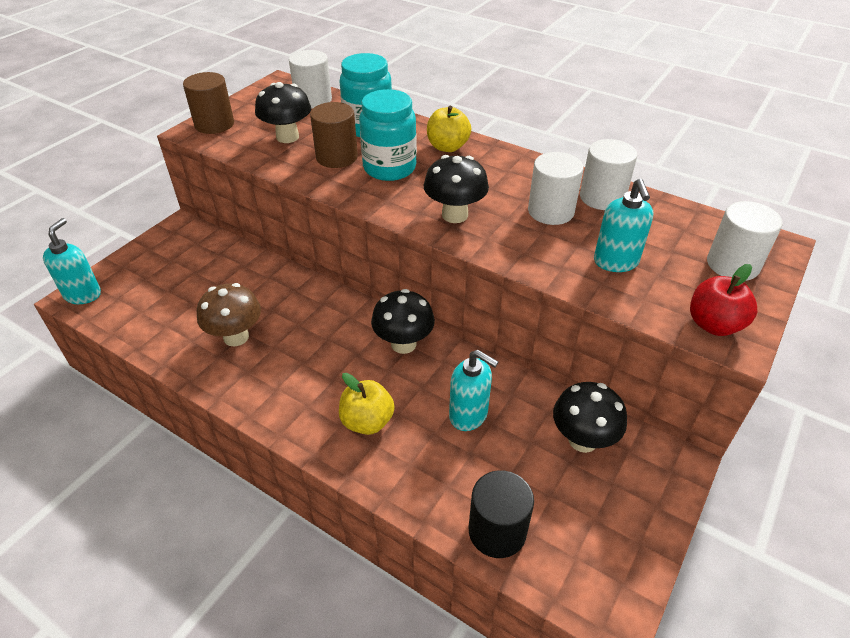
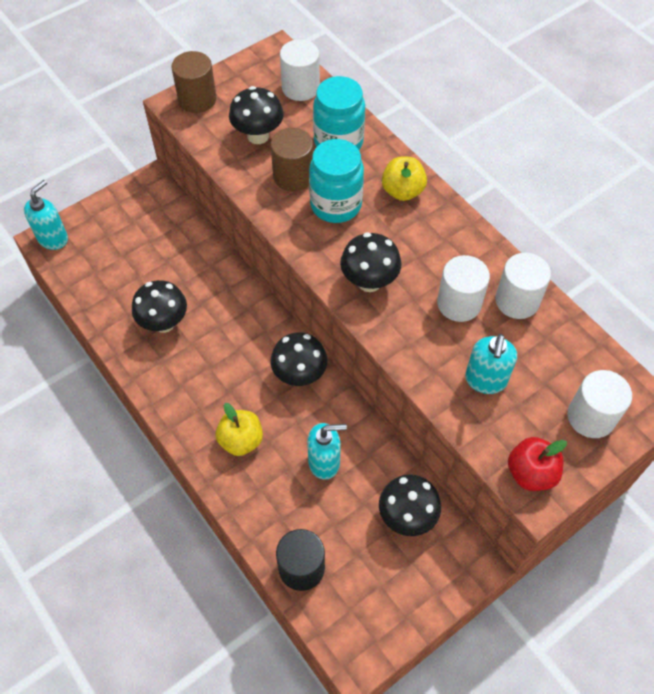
camera: 20 degrees right, 15 degrees up
brown mushroom [197,283,261,346] -> black mushroom [132,280,187,333]
turquoise soap dispenser [449,350,498,431] -> turquoise soap dispenser turned 60 degrees counterclockwise [307,423,347,480]

